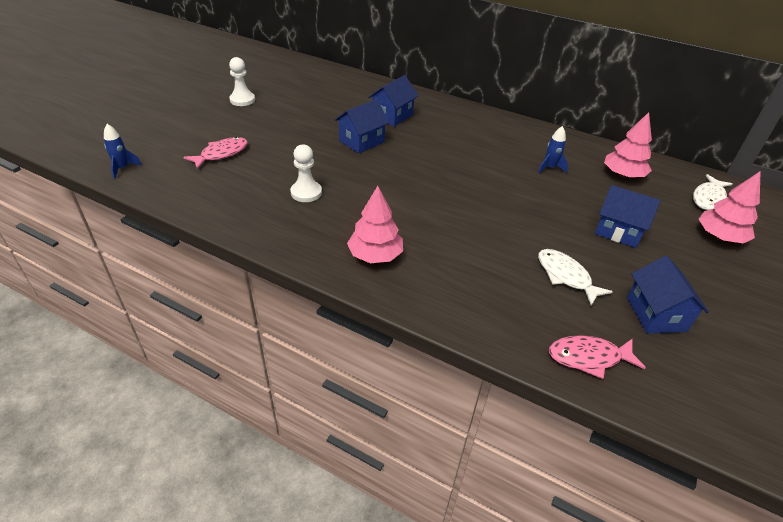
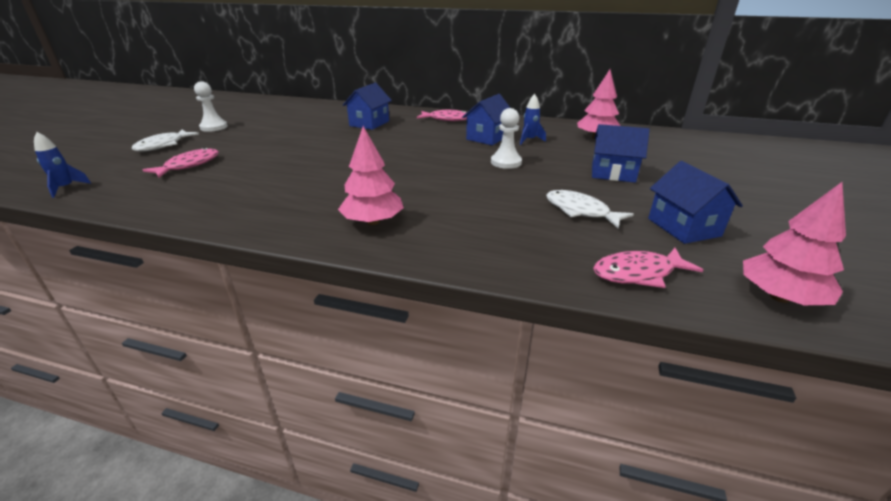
camera: 10 degrees left, 10 degrees down
white pawn [290,144,322,202] -> white pawn moved to [491,108,522,169]
blue house [335,99,389,154] -> blue house moved to [463,94,510,145]
white fish [693,174,733,210] -> white fish moved to [131,129,199,152]
pink tree [699,171,761,243] -> pink tree moved to [743,182,846,305]
none -> pink fish [417,110,467,121]

